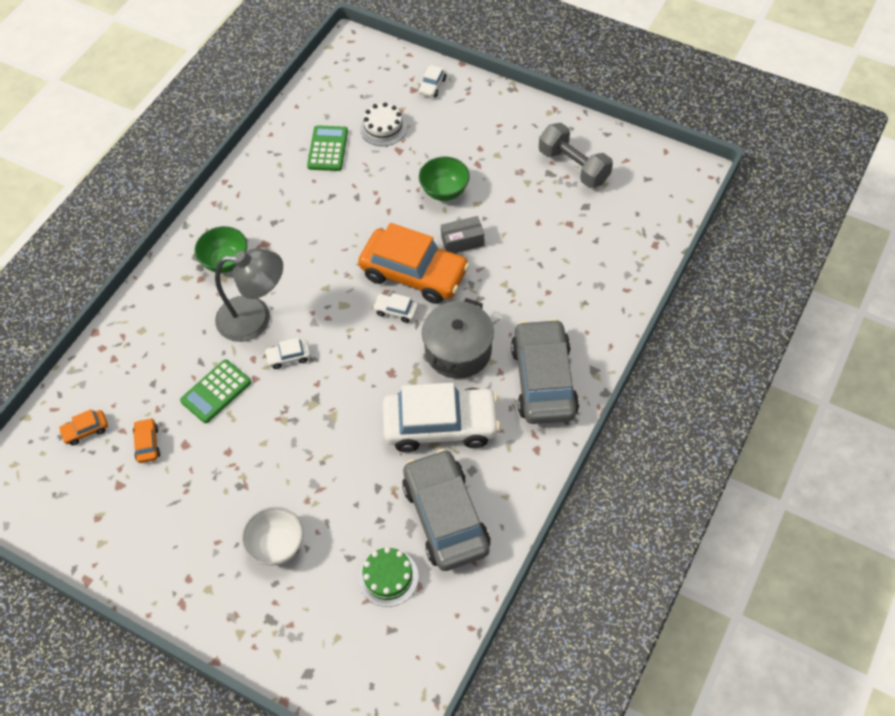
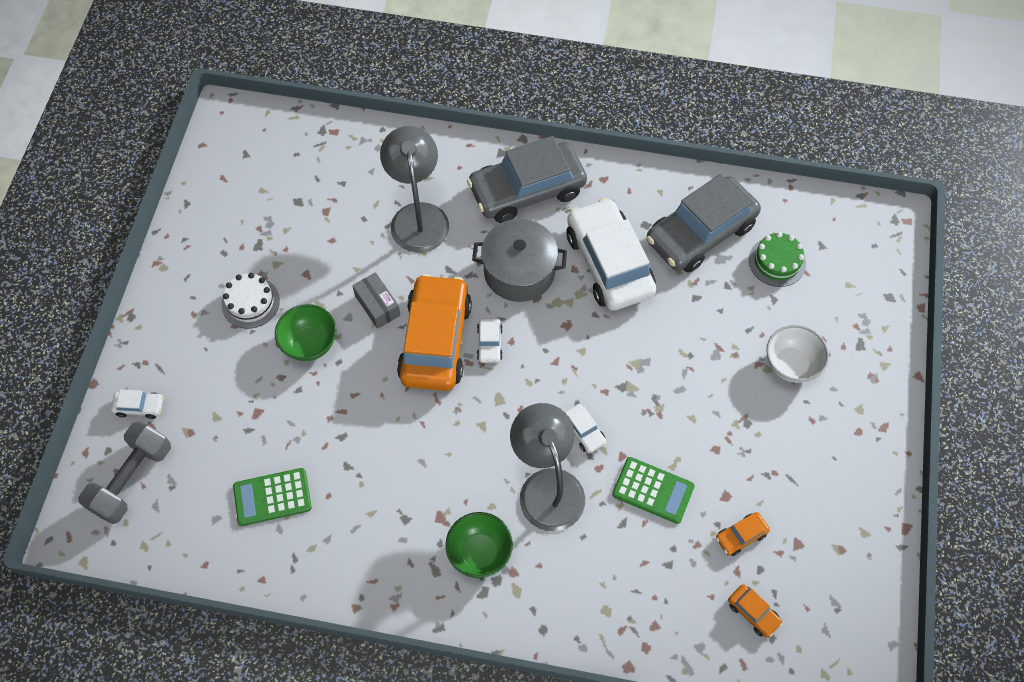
camera: 110 degrees left, 5 degrees up
white cake [360,103,407,146] -> white cake moved to [221,273,280,329]
grey dumbbell [539,123,613,188] -> grey dumbbell moved to [78,421,171,524]
none -> grey lamp [380,126,449,253]

